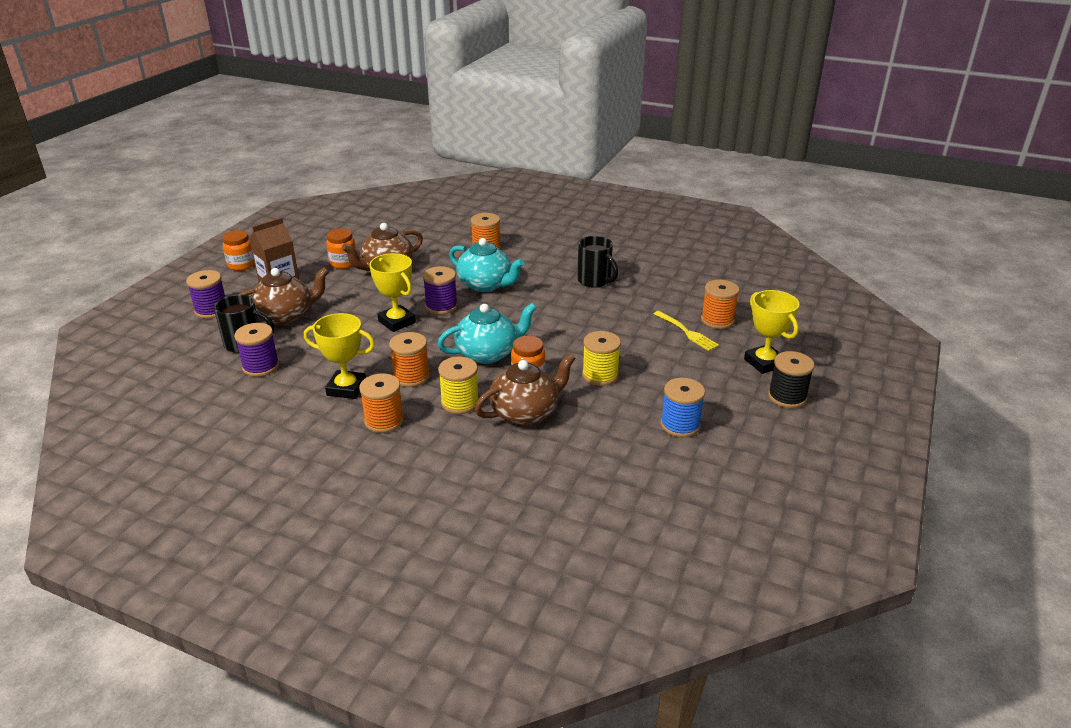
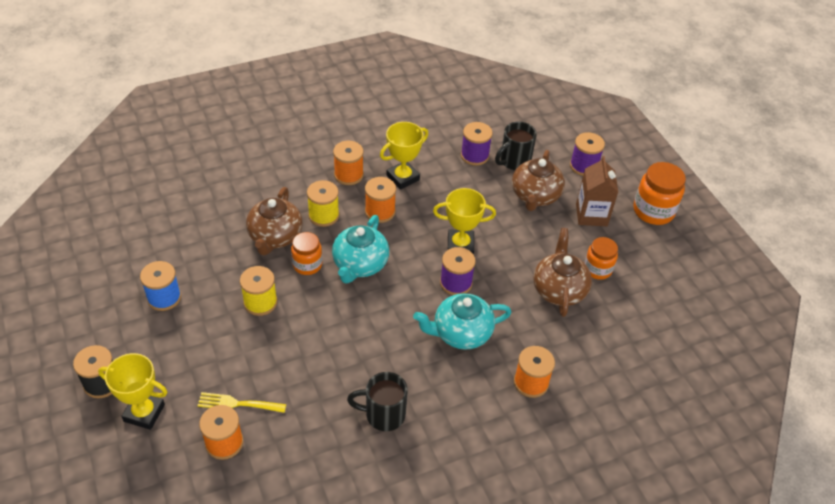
camera: 130 degrees right, 15 degrees up
orange jar [222,230,255,271] -> orange jar [633,162,686,225], size x1.54

